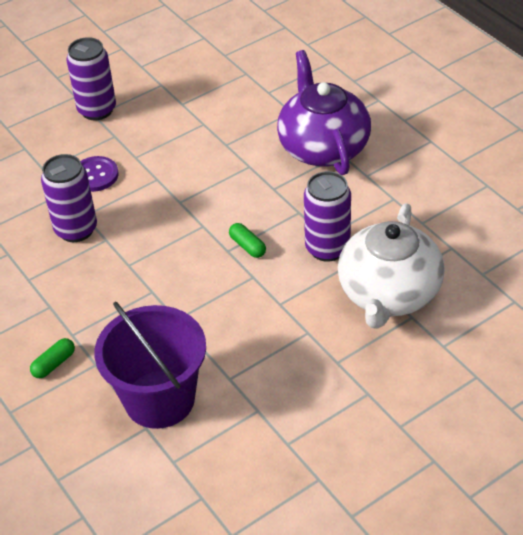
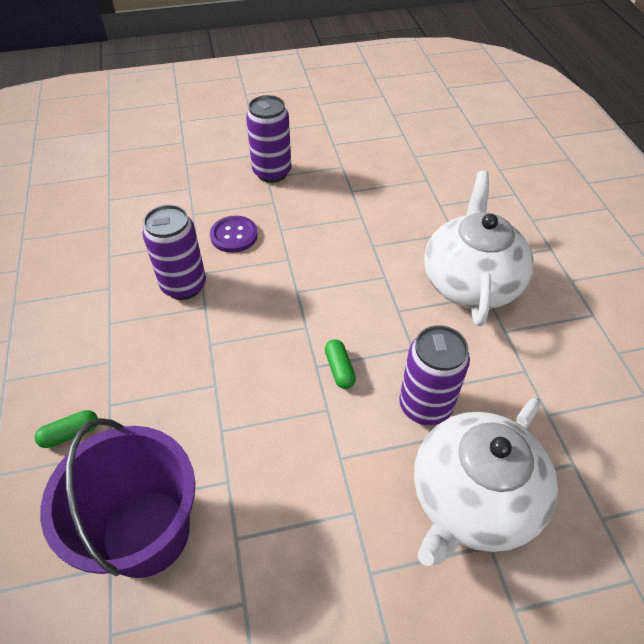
camera: 20 degrees right, 5 degrees up
purple teapot [277,50,371,175] -> white teapot [424,171,534,326]

